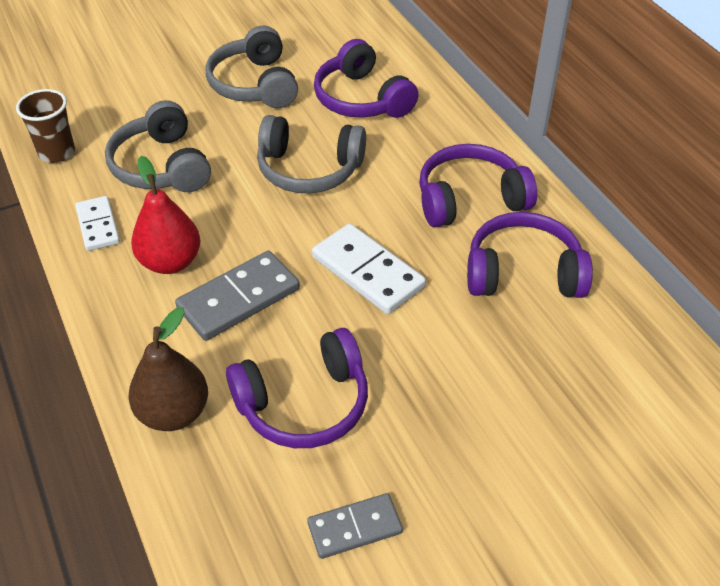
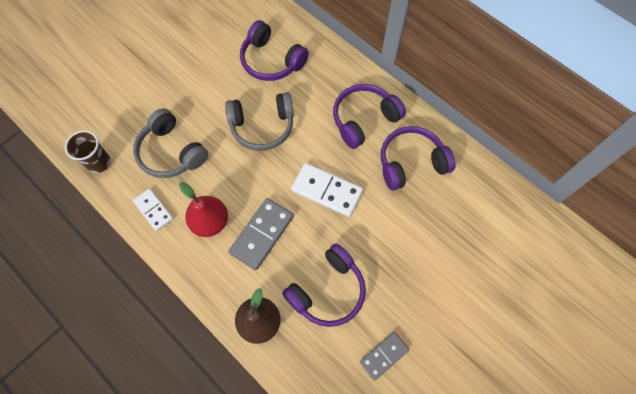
camera: 20 degrees left, 20 degrees up
grey headphones [206,26,298,108] -> none

